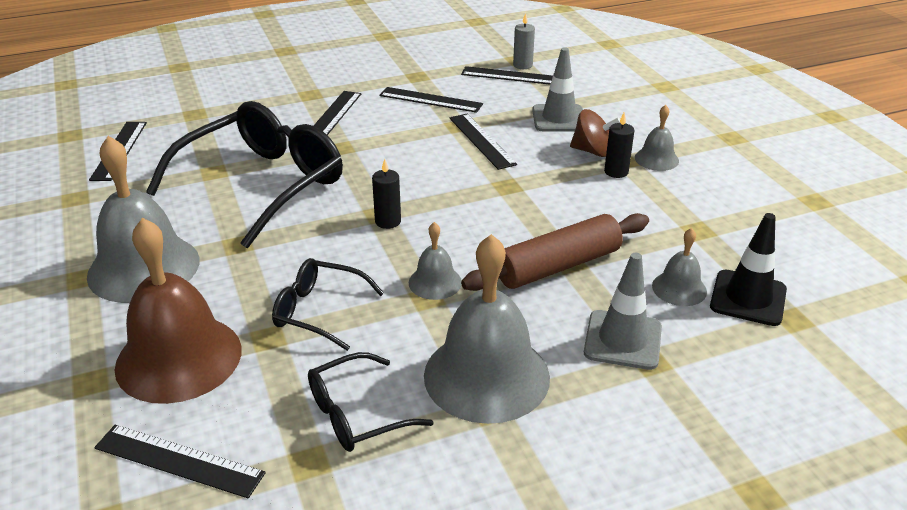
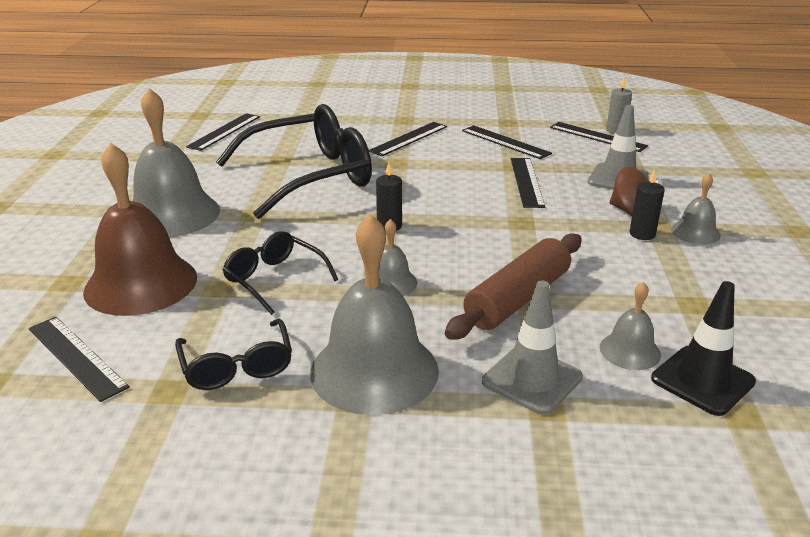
camera: 25 degrees right, 5 degrees down
black glasses [308,352,433,452] -> black glasses turned 105 degrees counterclockwise [175,319,292,390]
brown rolling pin [461,213,649,291] -> brown rolling pin turned 45 degrees counterclockwise [445,233,582,340]

